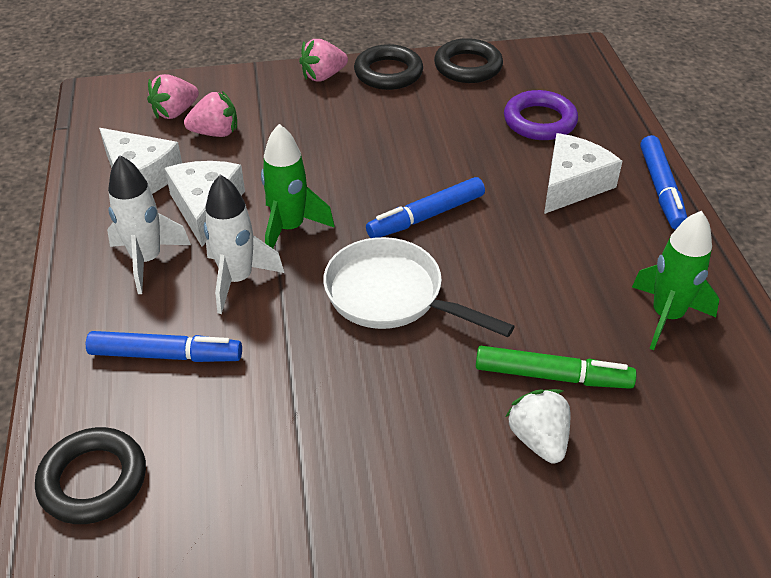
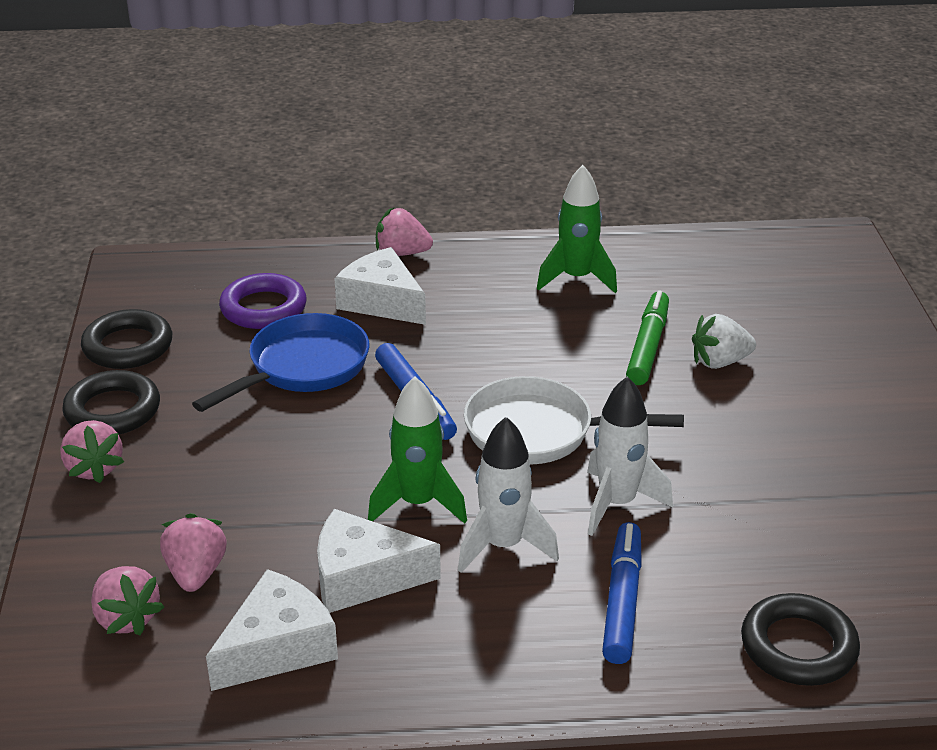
camera: 85 degrees left, 10 degrees down
white rocket [107,155,191,294] -> white rocket moved to [587,376,673,536]
white pan [323,237,515,337] -> white pan turned 60 degrees clockwise [464,376,684,465]
blue marker [640,135,687,230] -> pink strawberry [376,208,433,256]
none -> blue pan [192,313,369,412]

